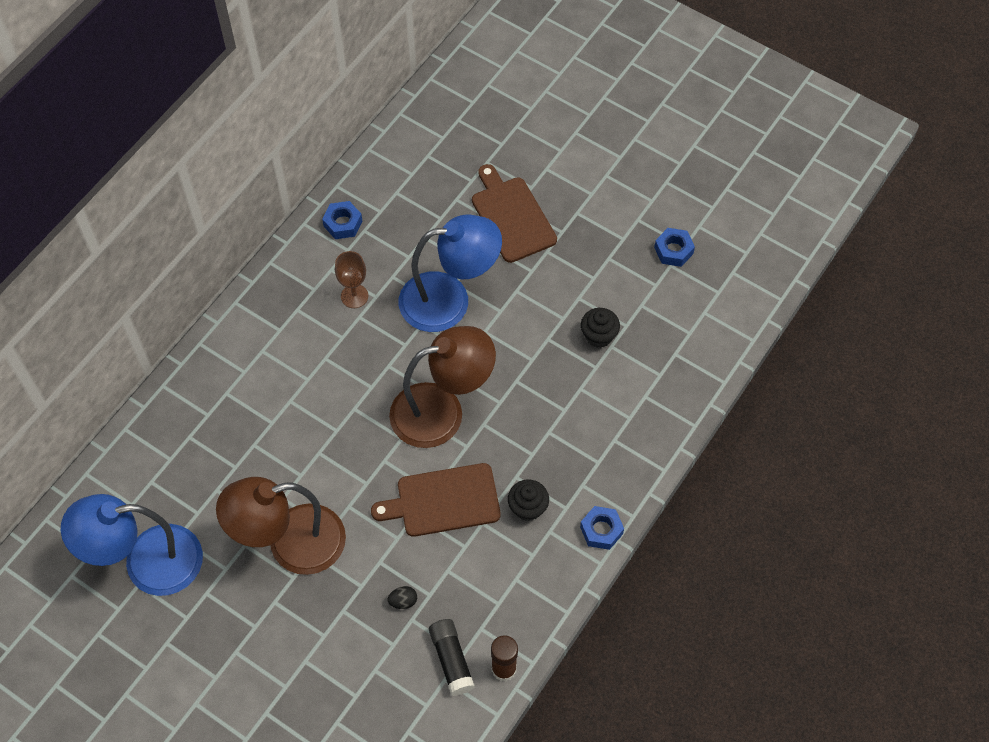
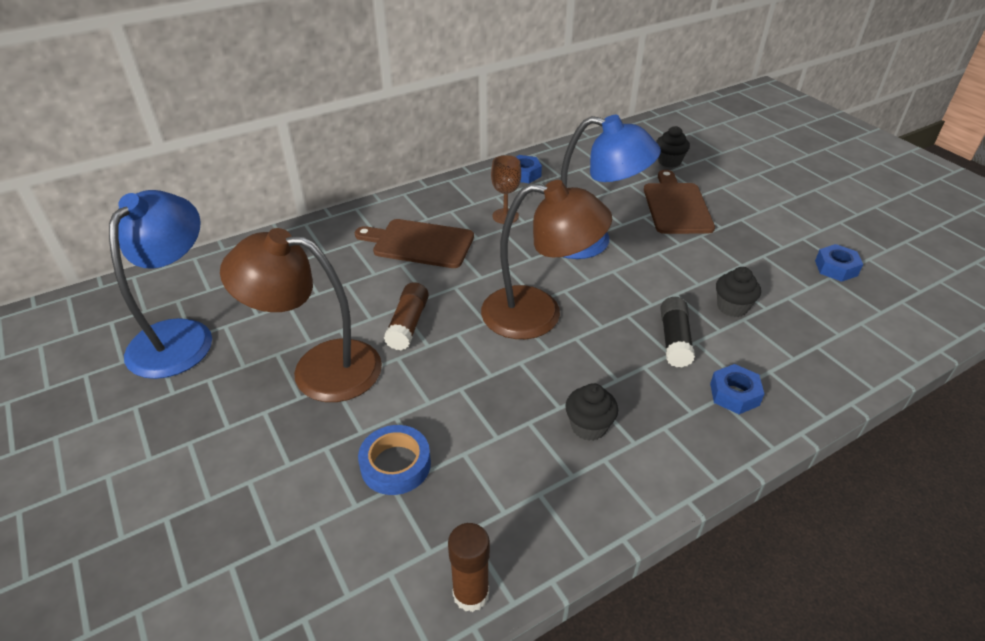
camera: 25 degrees right, 20 degrees down
blue lamp [61,494,203,596] -> blue lamp turned 90 degrees clockwise [109,190,212,379]
brown cutting board [371,463,501,537] -> brown cutting board moved to [355,219,474,268]
black egg [388,586,417,609] -> blue tape [358,425,431,495]
black glue stick [429,619,475,696] -> black glue stick moved to [660,297,695,368]
blue nut [580,506,624,550] -> blue nut moved to [710,364,764,414]
none -> brown glue stick [384,282,429,350]
none -> black cupcake [656,126,690,168]

